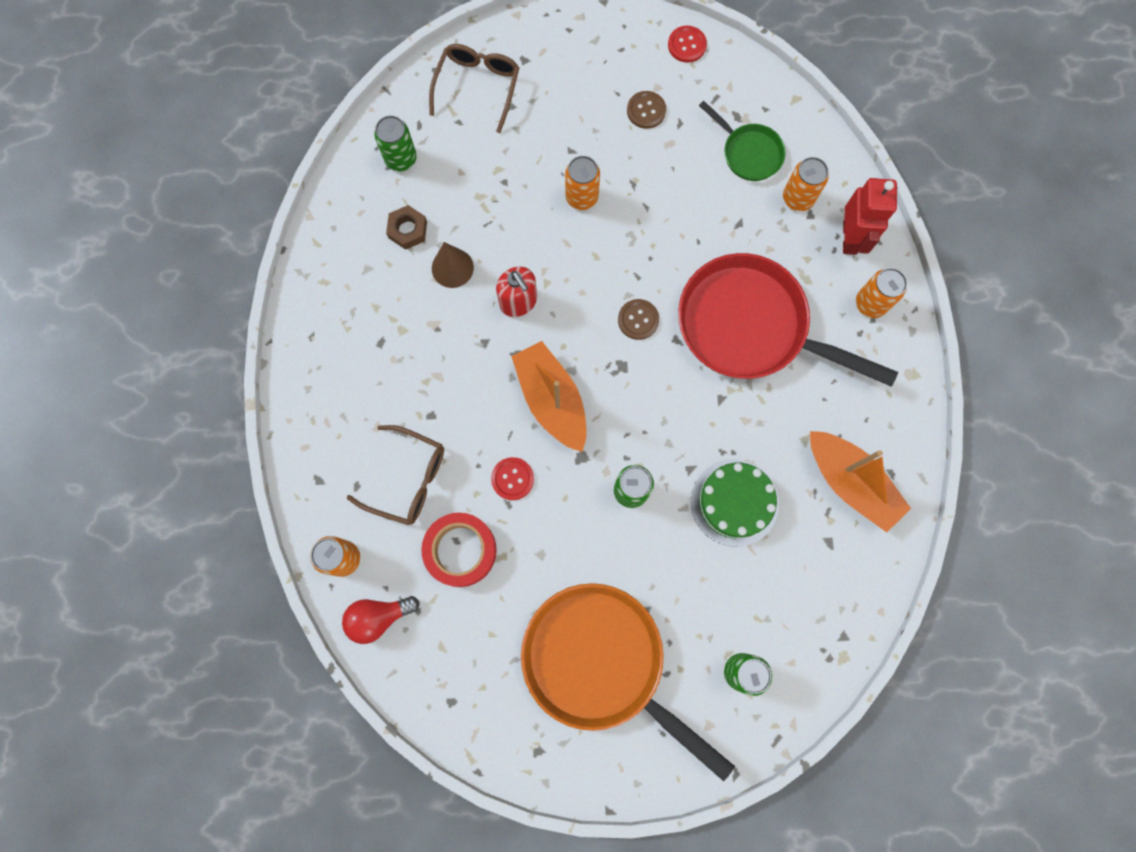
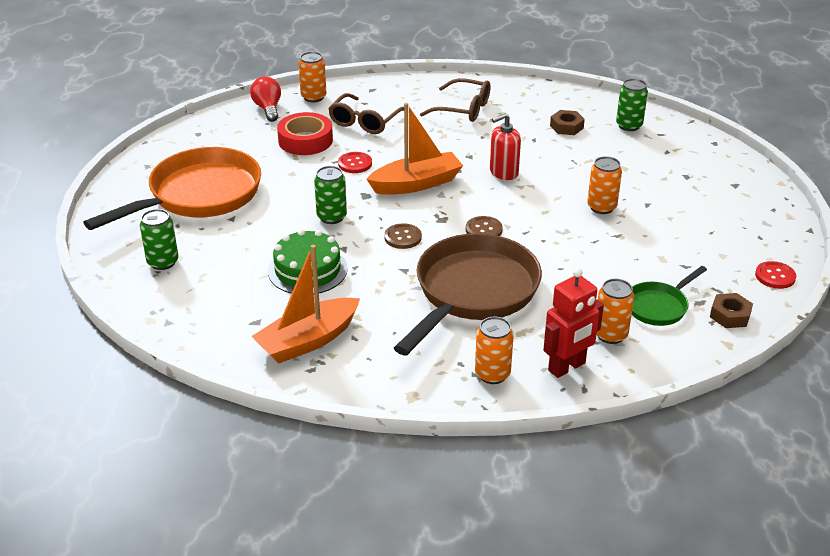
camera: 95 degrees right, 40 degrees down
brown glasses [429,44,520,133] -> brown glasses moved to [420,78,491,122]
brown cone [432,242,474,288] -> none
brown button [627,91,666,129] -> brown button moved to [384,223,422,249]
red pan [678,253,898,387] -> brown pan [394,233,542,356]
red robot [843,178,897,255] -> red robot turned 45 degrees counterclockwise [543,268,604,378]
none -> brown nut [710,293,753,328]

